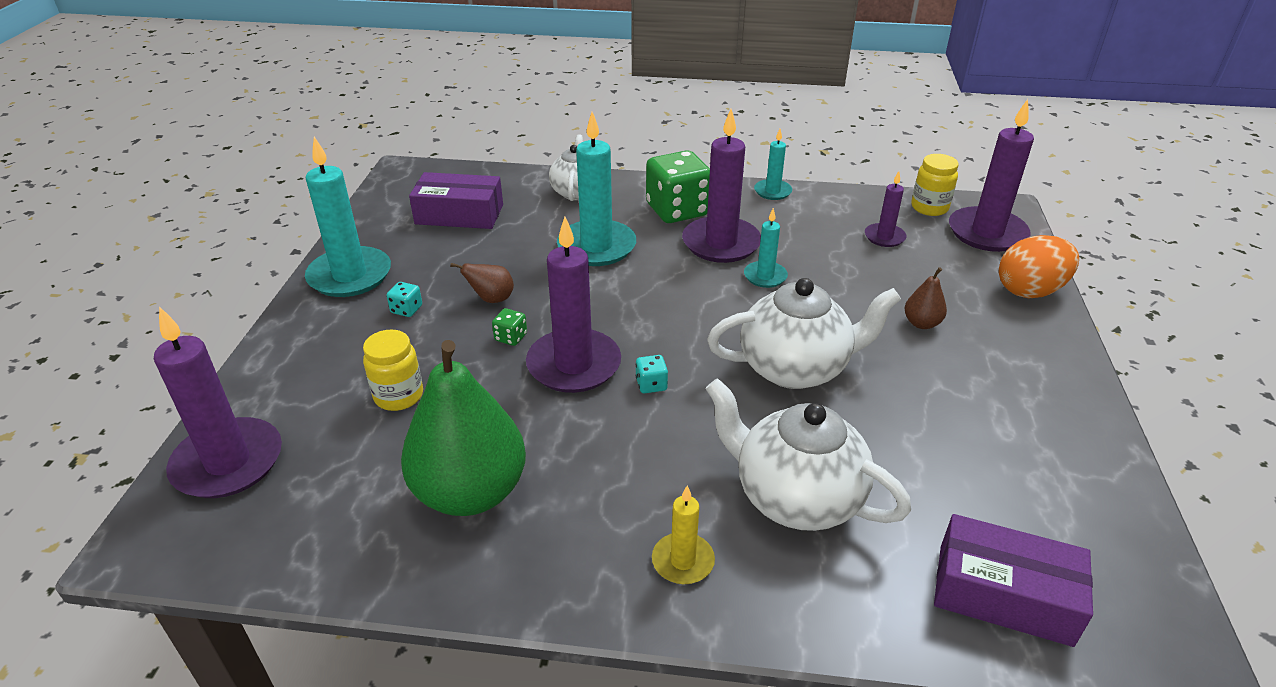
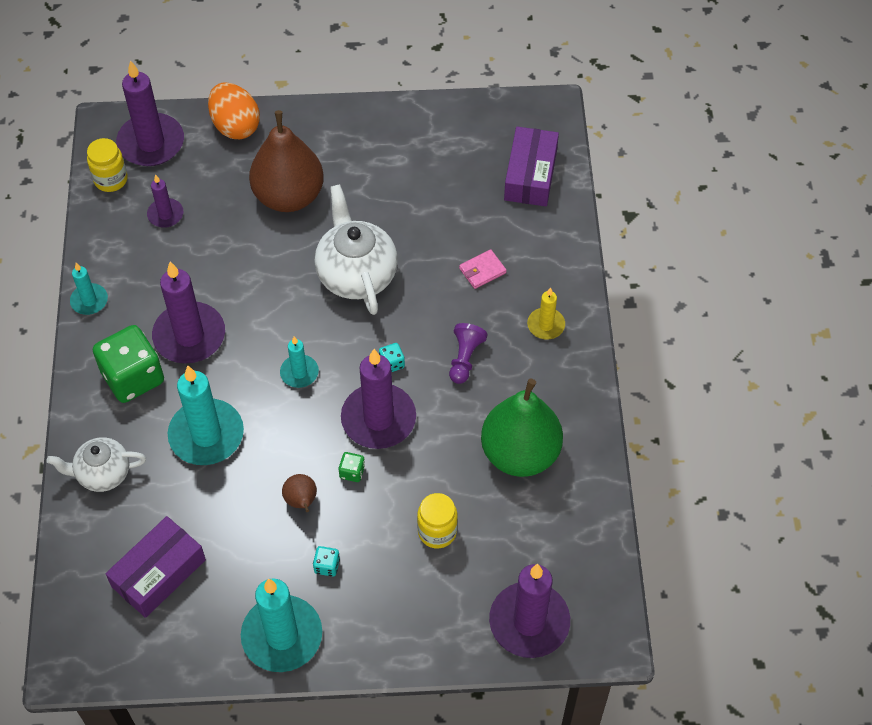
camera: 100 degrees left, 20 degrees up
purple box [409,172,503,229] -> purple box turned 45 degrees clockwise [106,516,206,618]
white teapot [706,378,911,531] -> pink wallet [459,249,507,289]
turquoise candle [744,208,788,288] -> turquoise candle moved to [280,336,319,388]
brown pear [905,267,947,329] -> brown pear [249,110,324,212], size x2.37
none -> purple pawn [449,323,488,384]

